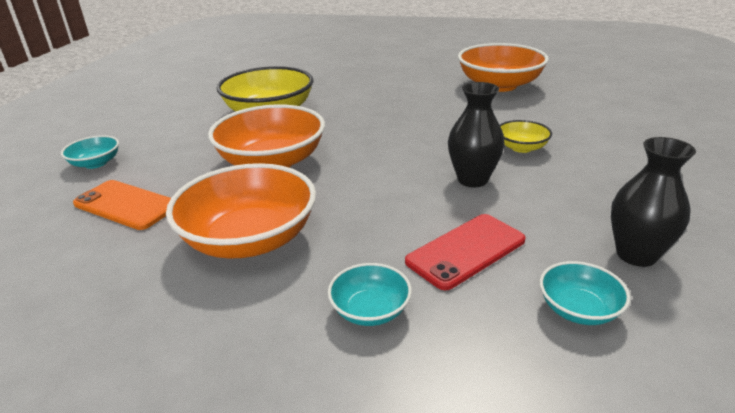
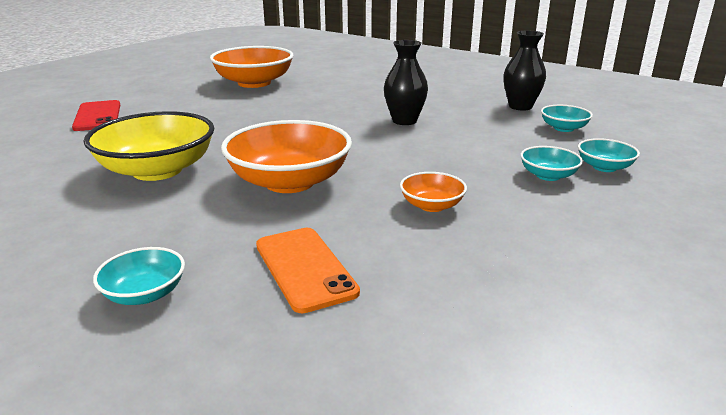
camera: 70 degrees left, 5 degrees down
orange phone [73,180,171,230] -> orange phone turned 75 degrees counterclockwise [256,228,360,313]
orange bowl [166,163,316,259] -> orange bowl [400,172,467,212], size x0.48
red phone [405,214,526,290] -> red phone moved to [72,100,120,131]
yellow bowl [500,120,552,153] -> none
none -> turquoise bowl [578,138,640,172]

